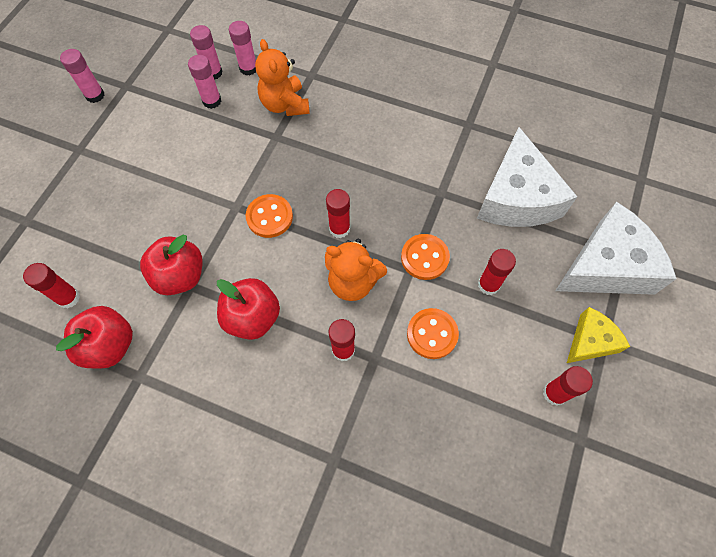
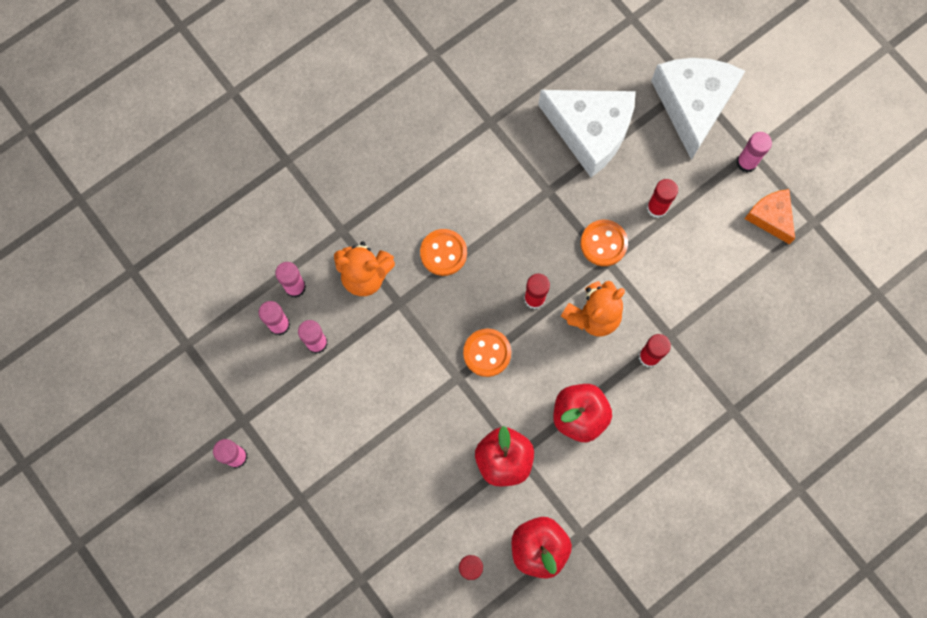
camera: 60 degrees left, 10 degrees up
orange button [407,308,459,359] -> orange button moved to [420,229,467,276]
red glue stick [543,366,593,406] -> orange cheese [745,189,795,244]
yellow cheese [567,307,630,363] -> pink glue stick [736,132,772,172]

